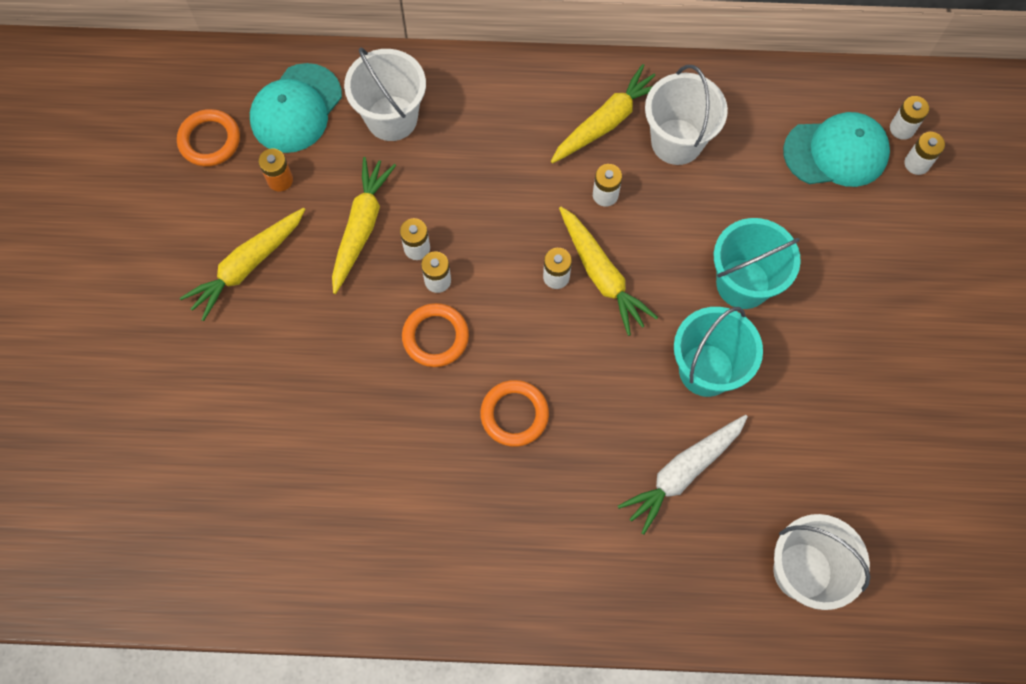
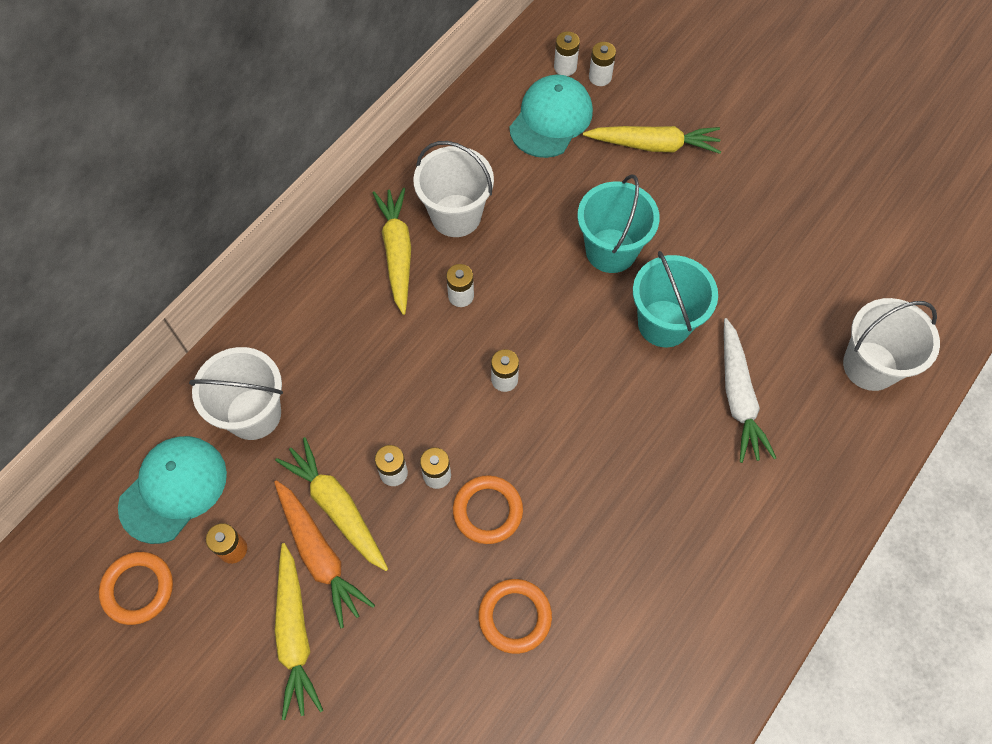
camera: 55 degrees left, 5 degrees down
turquoise cap [250,63,342,153] -> turquoise cap turned 120 degrees counterclockwise [118,436,227,544]
orange ring [480,380,549,447] -> orange ring moved to [478,579,552,654]
yellow carrot [559,206,658,336] -> yellow carrot moved to [583,126,721,154]
none -> orange carrot [274,480,375,628]

